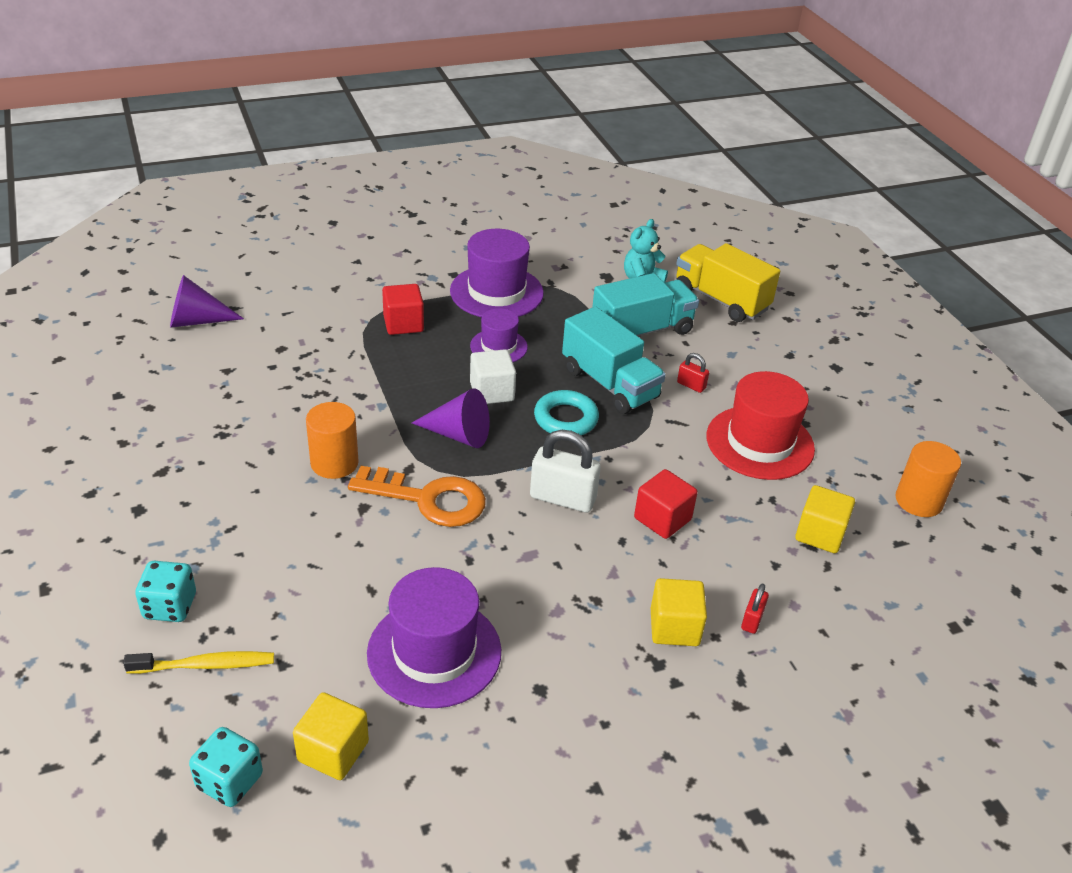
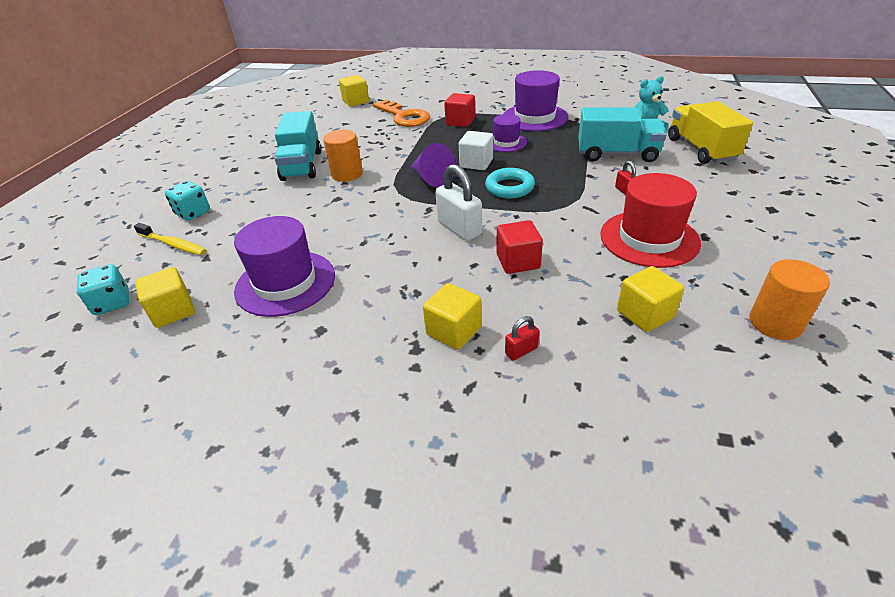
camera: 40 degrees right, 0 degrees up
purple cone [170,275,244,328] -> yellow cube [339,75,369,107]
orange key [348,466,486,527] -> orange key moved to [373,99,430,127]
turquoise truck [562,306,666,414] -> turquoise truck moved to [275,111,321,181]

